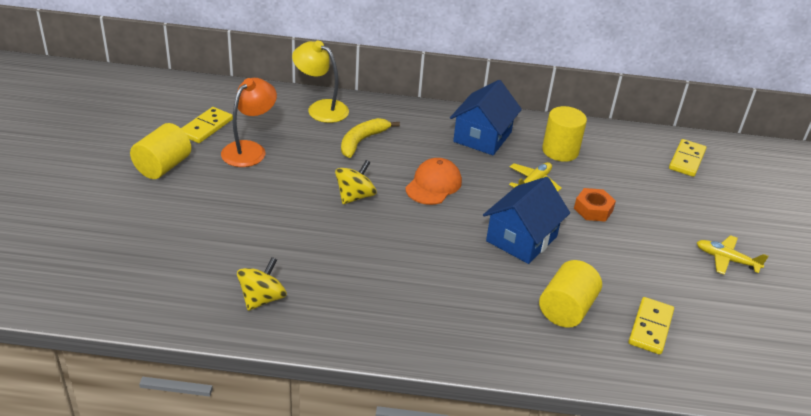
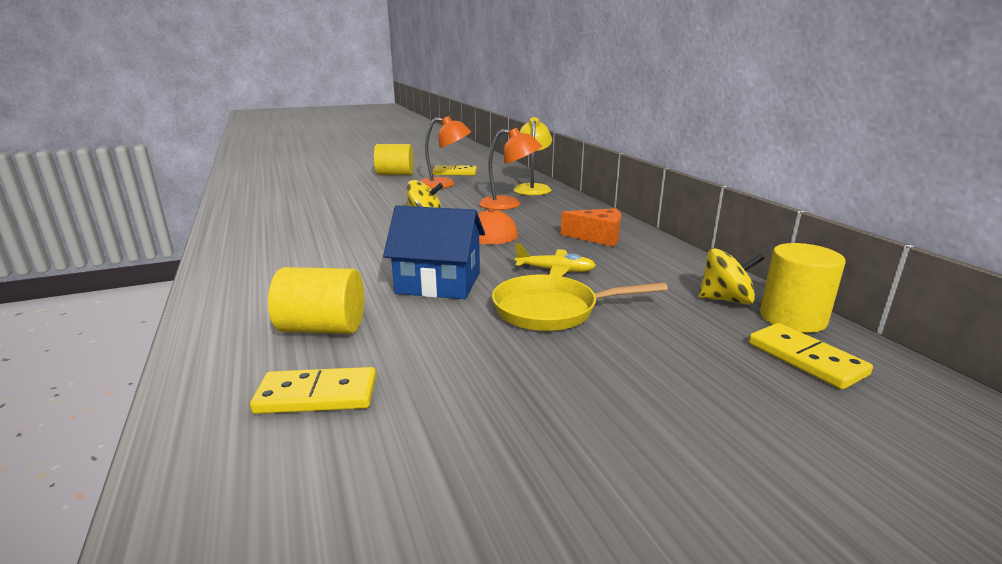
camera: 65 degrees right, 15 degrees down
yellow spinning top [237,257,287,311] -> yellow spinning top moved to [699,248,764,305]
yellow banana [341,118,400,158] -> orange lamp [479,128,542,210]
blue house [450,80,522,155] -> orange cheese [561,208,621,247]
yellow cylinder [542,106,587,162] -> yellow cylinder moved to [760,243,846,333]
orange nut [574,188,616,222] -> yellow pan [492,275,668,331]
yellow domino [669,139,706,177] -> yellow domino turned 60 degrees clockwise [749,323,873,390]
yellow plane [697,235,768,275] -> none

